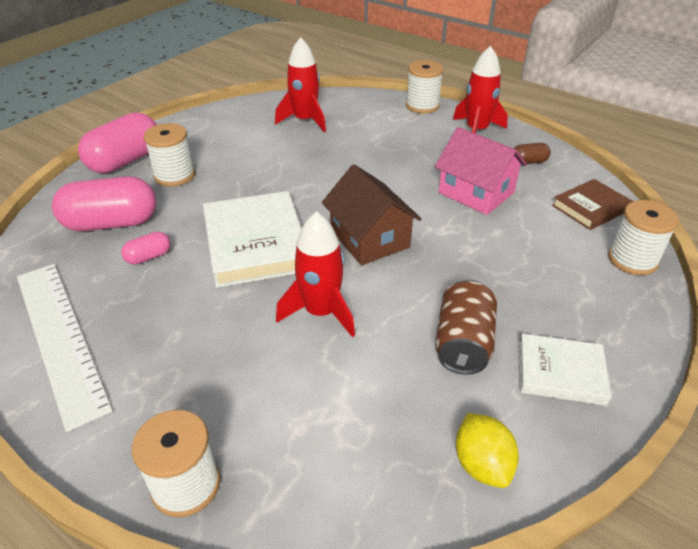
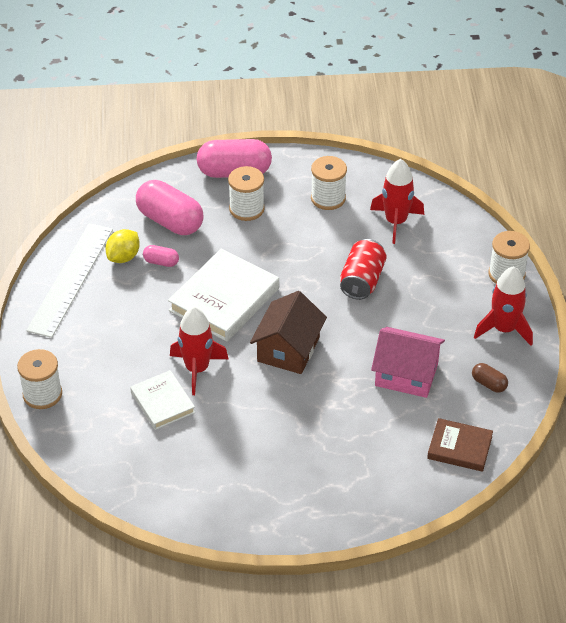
camera: 50 degrees right, 5 degrees up
pink house [435,127,527,215] -> pink house turned 75 degrees counterclockwise [371,327,445,398]
brown can [435,280,497,375] -> none
yellow lemon [456,413,519,488] -> yellow lemon moved to [105,229,140,263]
white book [519,334,611,406] -> white book moved to [130,370,195,430]
white spool [608,200,679,275] -> white spool moved to [311,156,347,210]
none -> red can [340,239,387,300]

